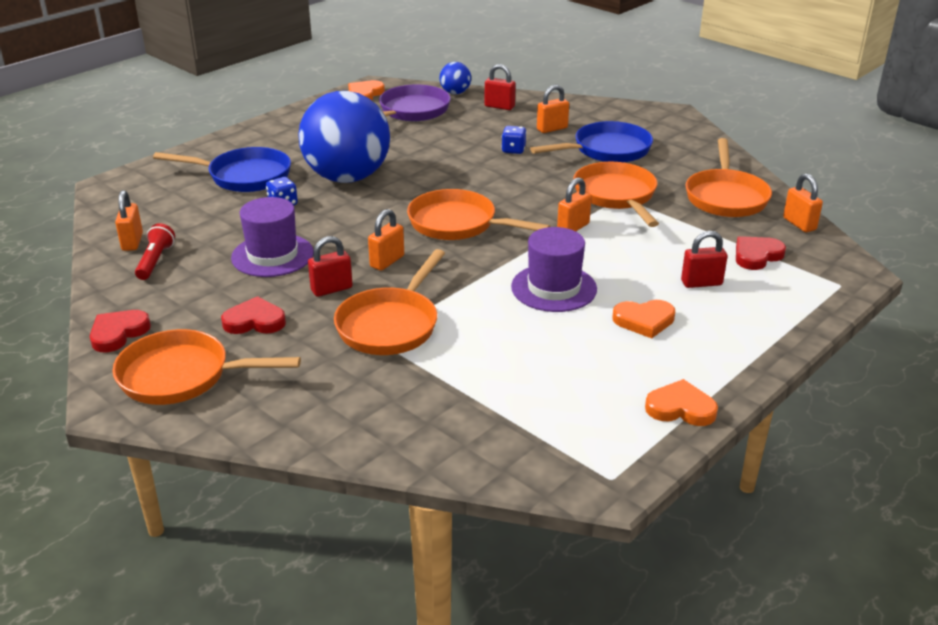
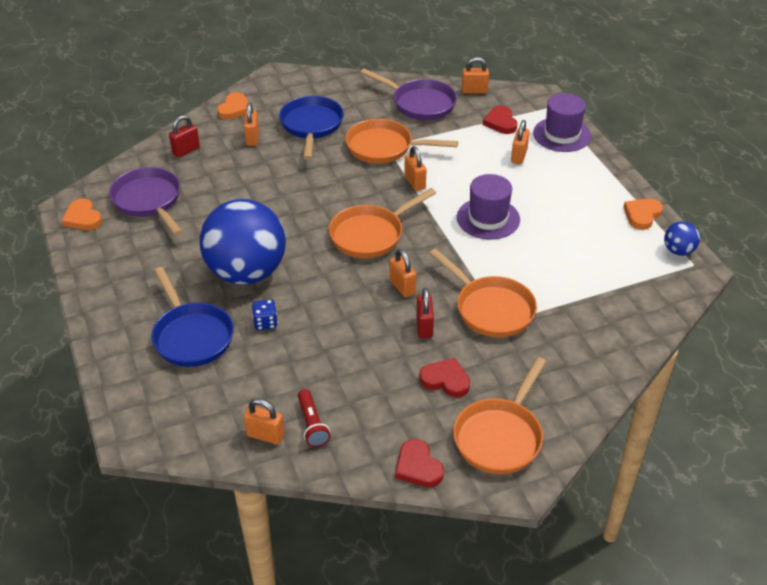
camera: 65 degrees left, 10 degrees up
red flashlight [135,223,175,280] -> red flashlight turned 135 degrees counterclockwise [298,389,331,447]
blue pan [153,147,291,192] -> blue pan turned 120 degrees clockwise [151,267,234,367]
red heart [221,296,286,334] -> red heart turned 90 degrees clockwise [419,358,470,397]
purple hat [231,197,314,277] -> purple hat moved to [533,93,591,152]
blue ball [440,62,471,94] -> blue ball moved to [664,221,700,256]
blue dice [501,126,527,154] -> none
orange heart [612,300,675,338] -> orange heart moved to [217,92,249,120]
red padlock [681,231,728,288] -> orange padlock [511,120,530,164]
orange pan [686,138,772,217] -> purple pan [360,69,457,120]

